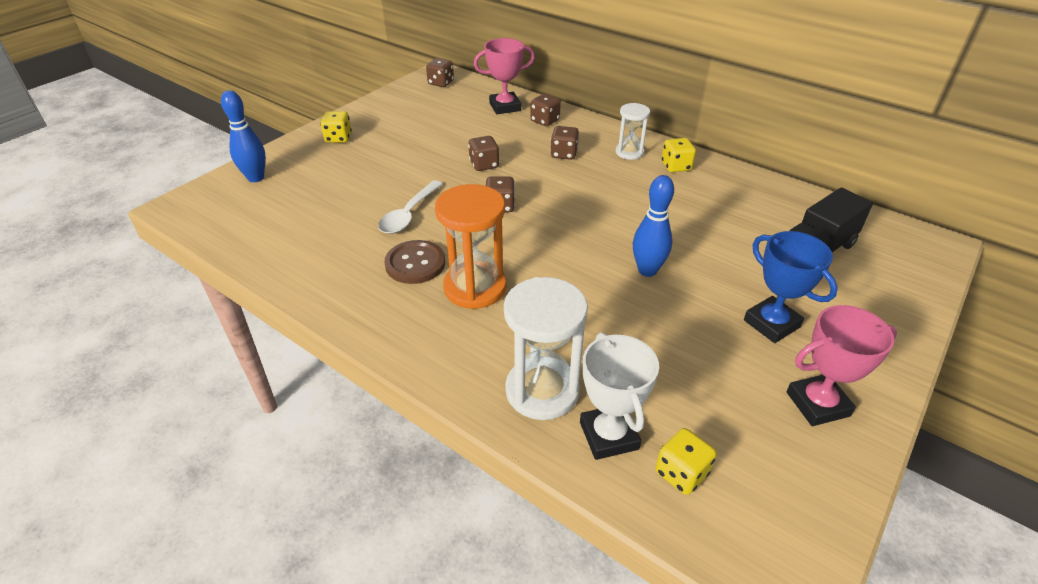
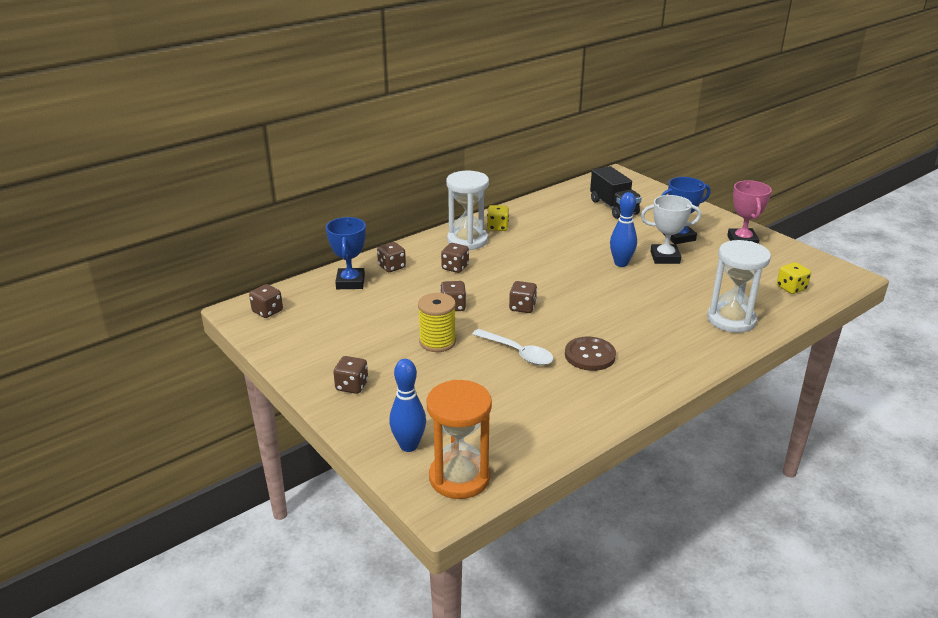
camera: 75 degrees left, 10 degrees down
yellow dice [321,111,352,143] -> brown dice [333,356,368,394]
orange hourglass [435,184,506,309] -> orange hourglass moved to [427,380,492,499]
pink trophy [474,38,535,114] -> blue trophy [326,217,366,289]
white trophy [580,332,659,460] -> white trophy moved to [641,195,701,264]
white hourglass [616,103,650,160] -> white hourglass [446,171,489,250], size x1.70
none -> yellow spool [418,293,456,352]

